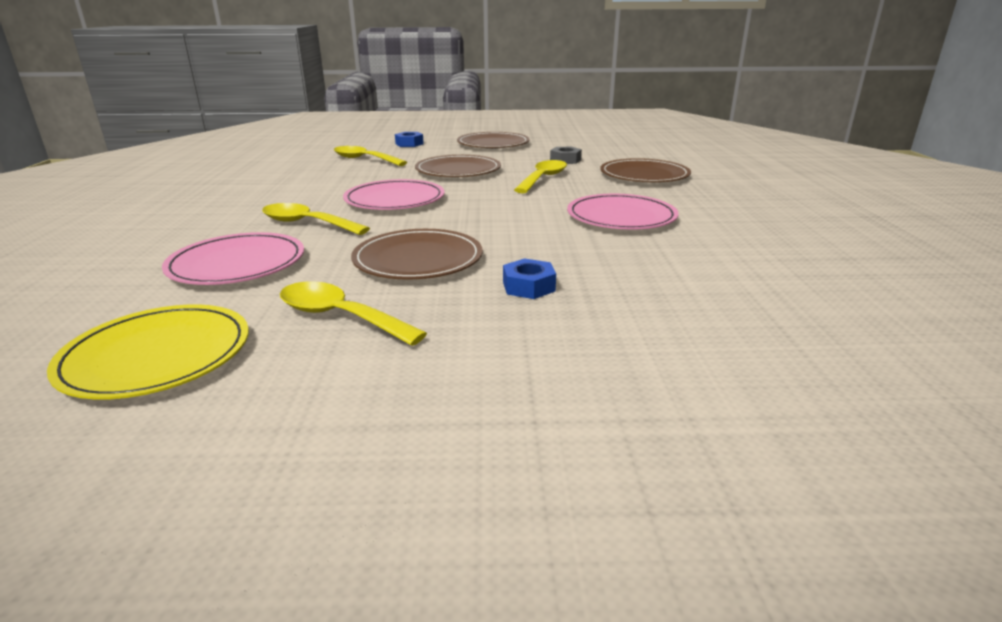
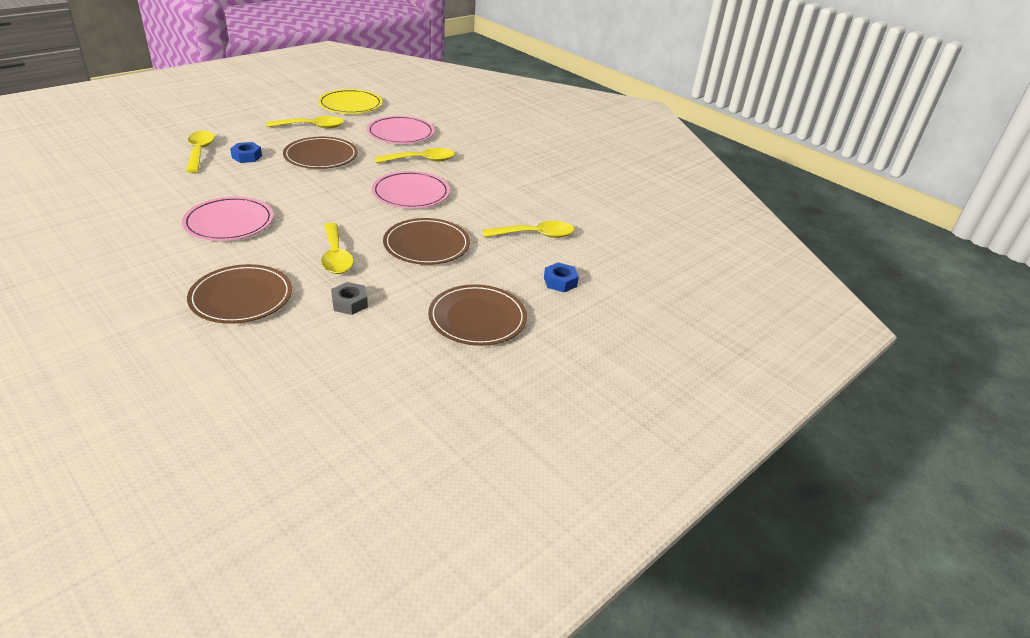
camera: 135 degrees right, 10 degrees up
none -> yellow spoon [186,131,215,173]

